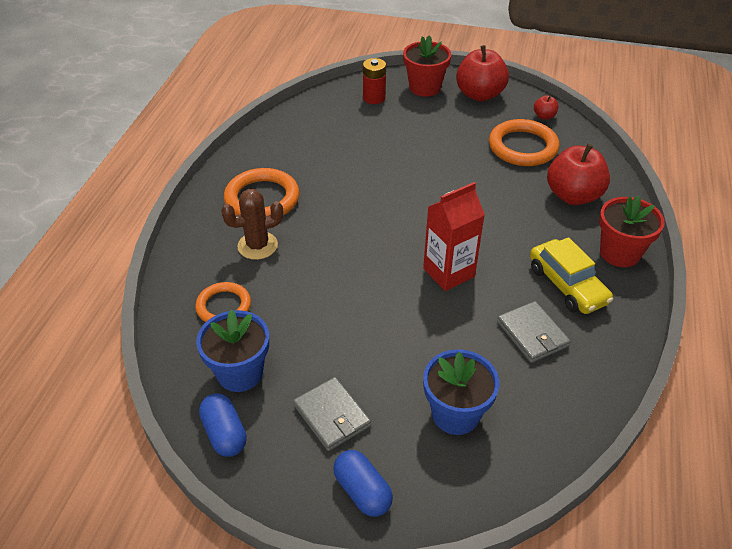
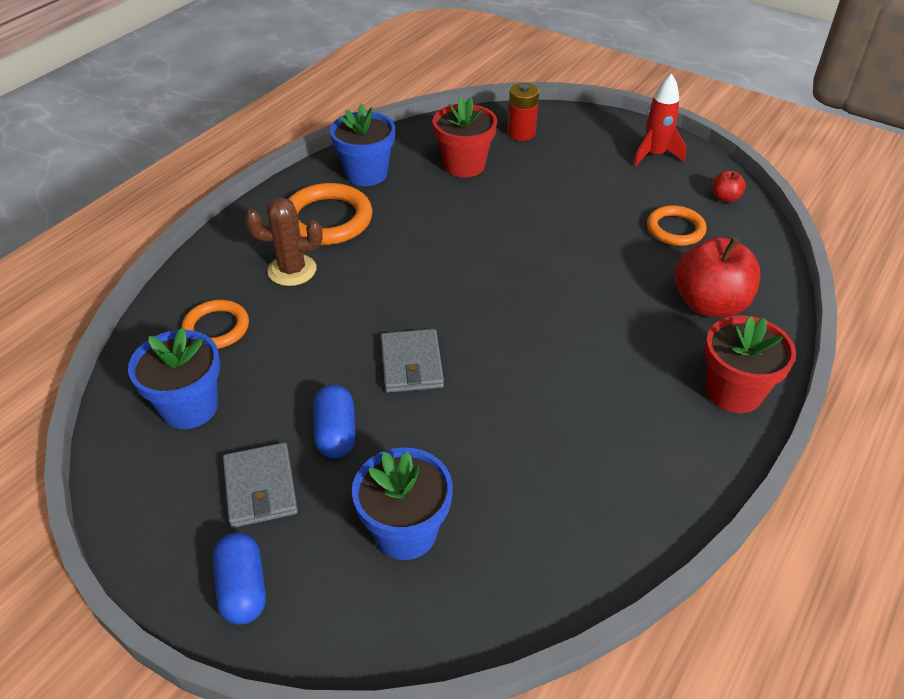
camera: 20 degrees right, 0 degrees up
blue capsule [199,394,247,457] -> blue capsule moved to [313,385,356,458]
red flower pot [403,35,451,97] -> red flower pot moved to [433,97,497,177]
red carton [423,182,485,291] -> none
red apple [456,45,509,101] -> red rocket [633,73,686,167]
orange ring [489,119,559,166] -> orange ring [647,205,707,246], size x0.64
grey wallet [497,301,571,363] -> grey wallet moved to [381,329,444,393]
yellow car [530,237,613,314] -> none
none -> blue flower pot [330,104,395,186]

